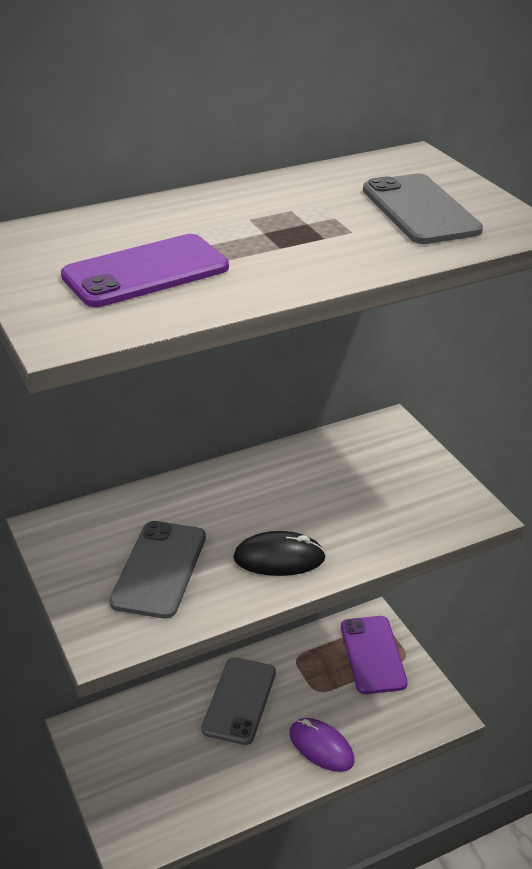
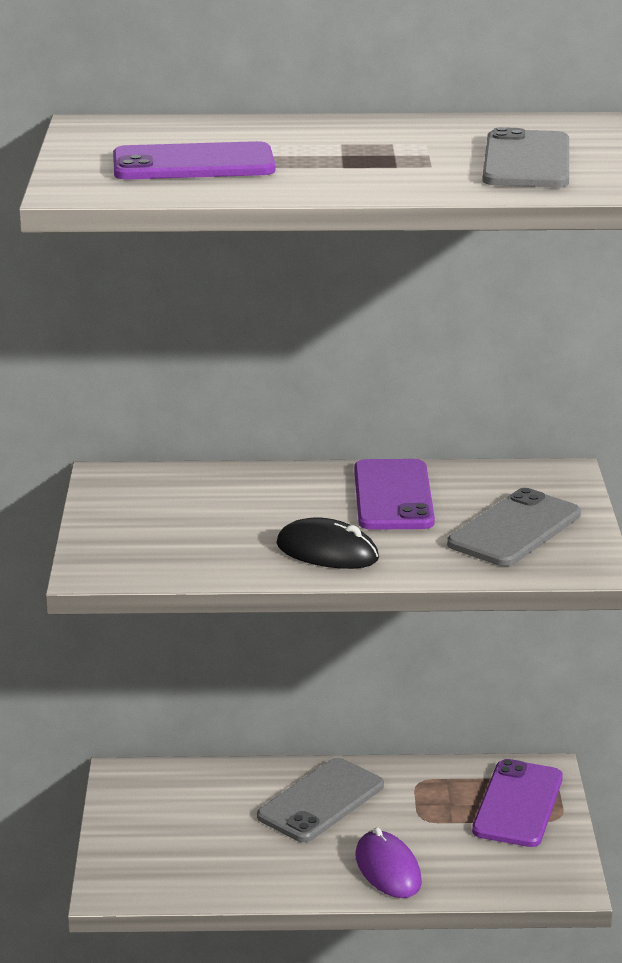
camera: 25 degrees right, 10 degrees down
grey phone [109,521,206,619] -> grey phone moved to [447,488,581,566]
none -> purple phone [354,459,435,530]

